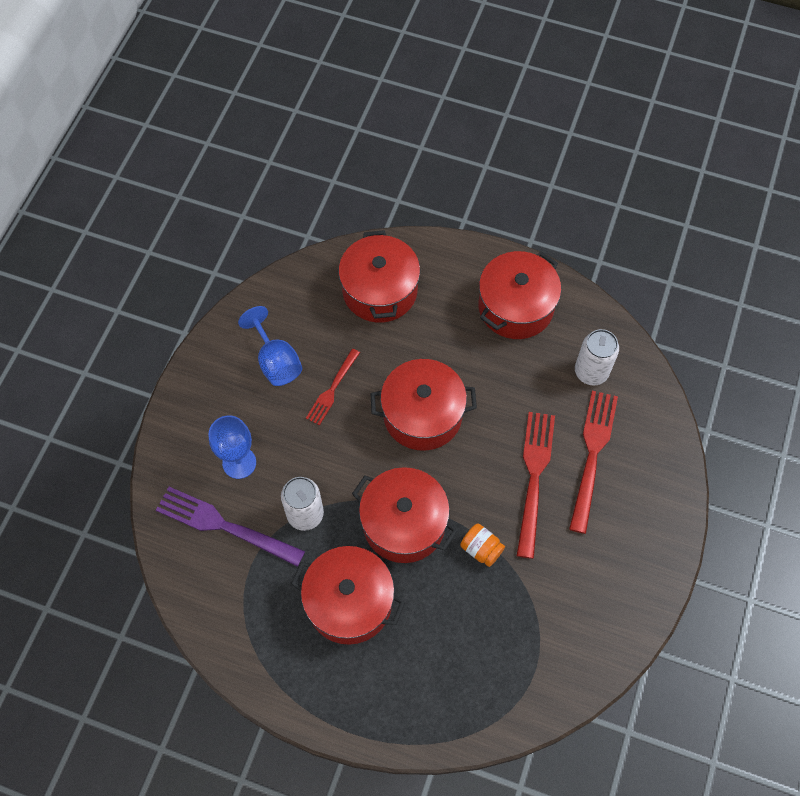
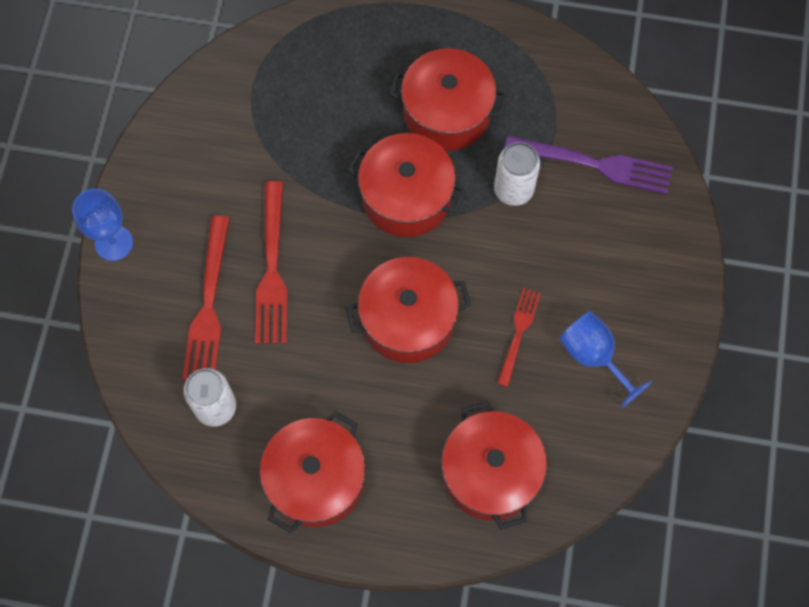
camera: 170 degrees right, 5 degrees up
blue goblet [209,416,256,479] -> blue goblet moved to [72,188,133,261]
orange jar [460,523,505,567] -> none

